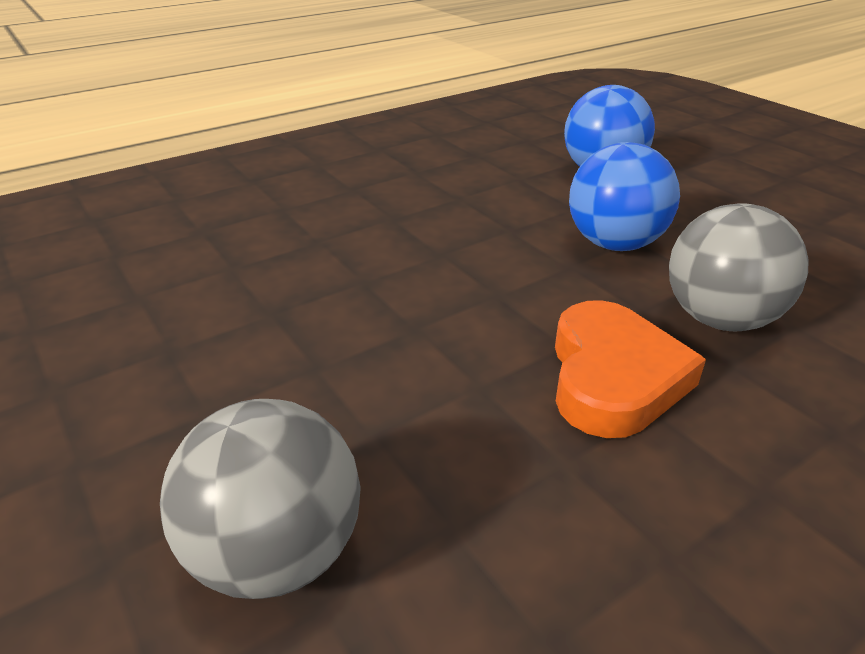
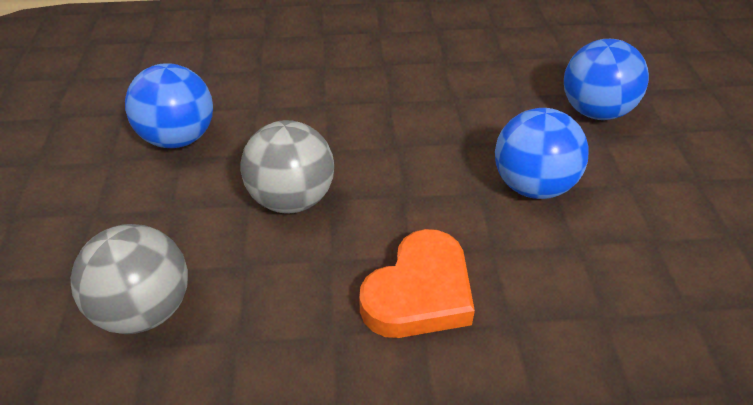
camera: 30 degrees right, 10 degrees up
grey ball [669,203,809,331] -> grey ball moved to [241,120,334,213]
none -> blue ball [125,63,213,148]

